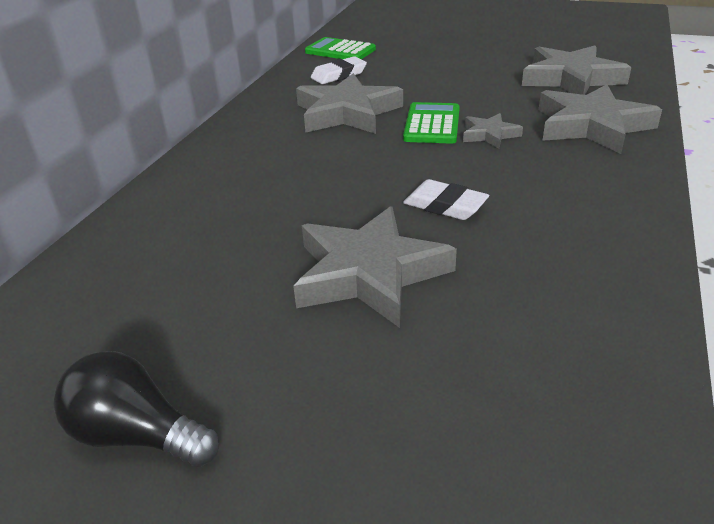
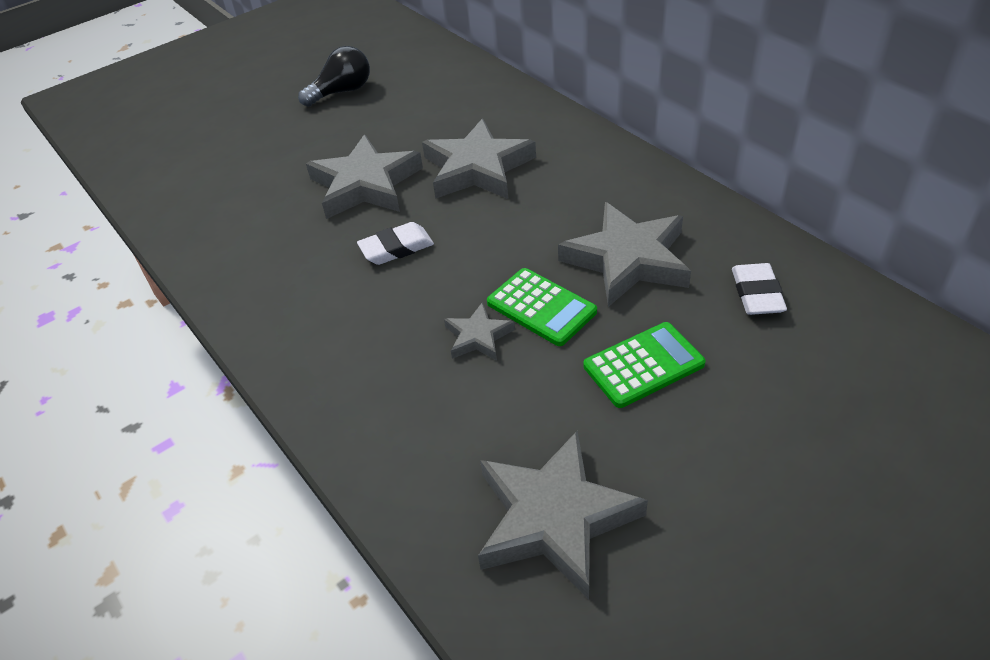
camera: 125 degrees right, 10 degrees up
green calculator [305,37,376,59] -> green calculator moved to [584,322,705,408]
grey star [539,84,662,154] -> grey star moved to [422,119,536,199]

